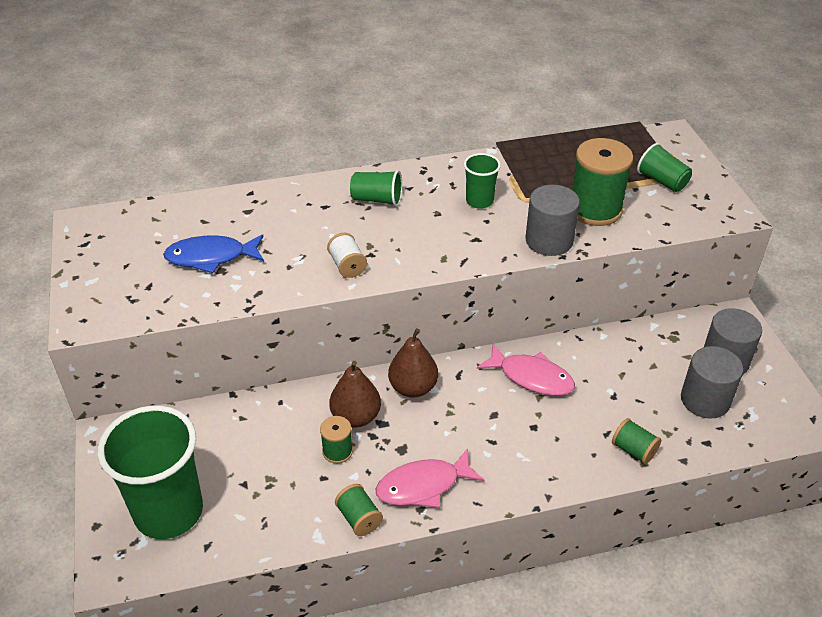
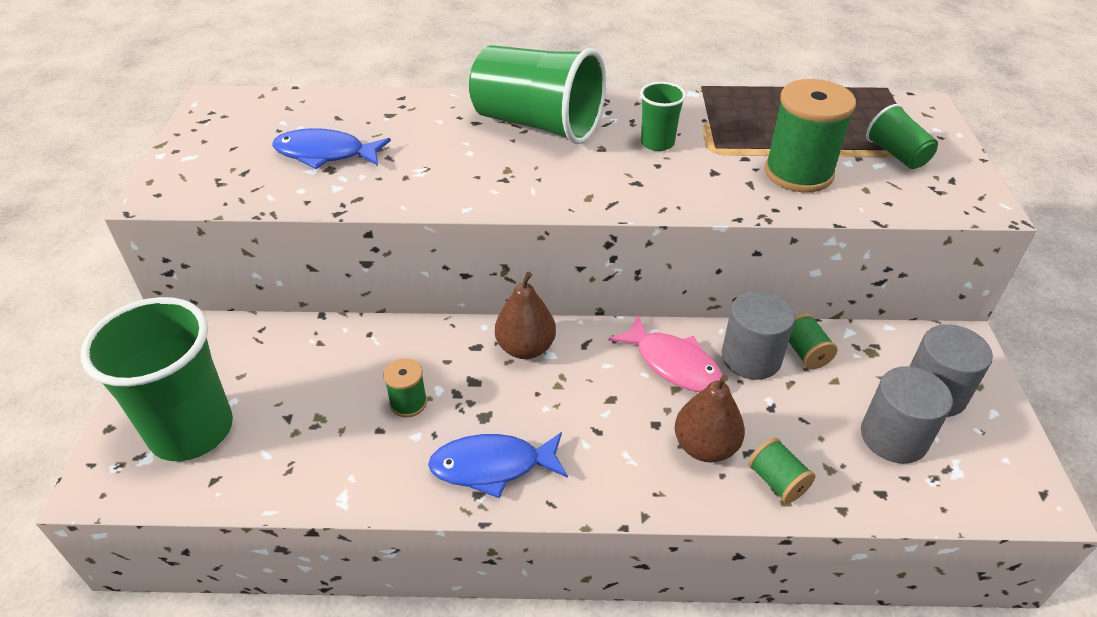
camera: 15 degrees right, 0 degrees up
white spool [327,233,367,278] -> none
brown pear [329,361,381,428] -> brown pear moved to [675,375,745,463]
green spool [335,484,383,536] -> green spool moved to [789,313,837,369]
green cup [350,170,402,207] -> green cup [469,45,606,144], size x2.09
pink fish [376,448,484,508] -> blue fish [428,432,568,498]
grey cylinder [525,185,580,256] -> grey cylinder moved to [722,291,795,380]

